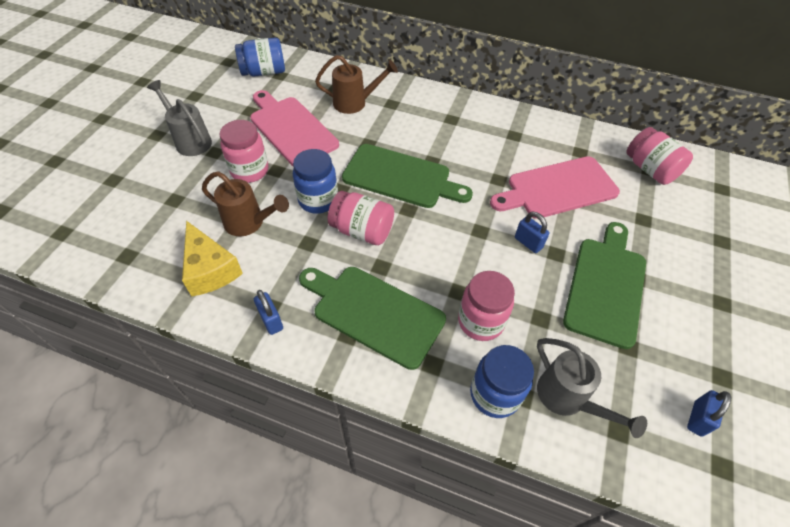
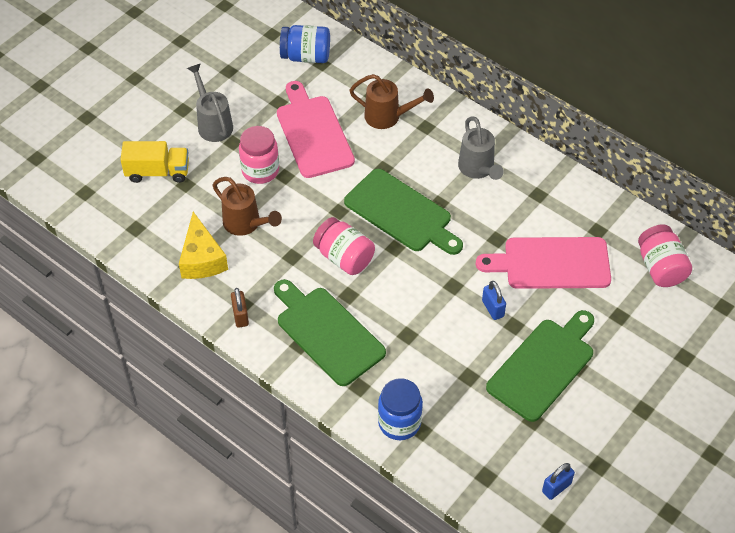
camera: 20 degrees right, 0 degrees up
blue padlock [254,290,283,335] -> brown padlock [231,288,249,328]
blue jar [293,149,338,214] -> none
pink jar [458,271,515,341] -> none
grey watering can [537,338,647,438] -> grey watering can moved to [458,116,504,180]
none -> yellow truck [121,141,189,183]

